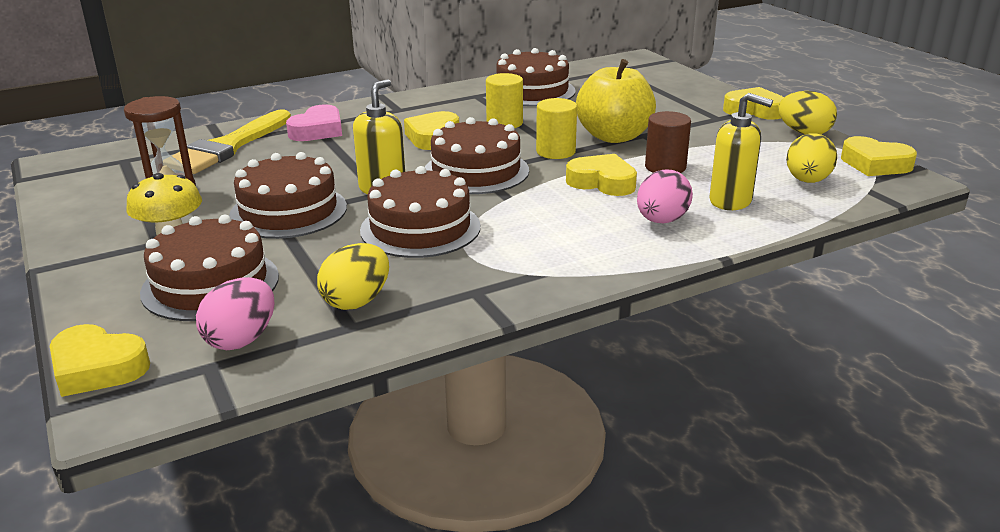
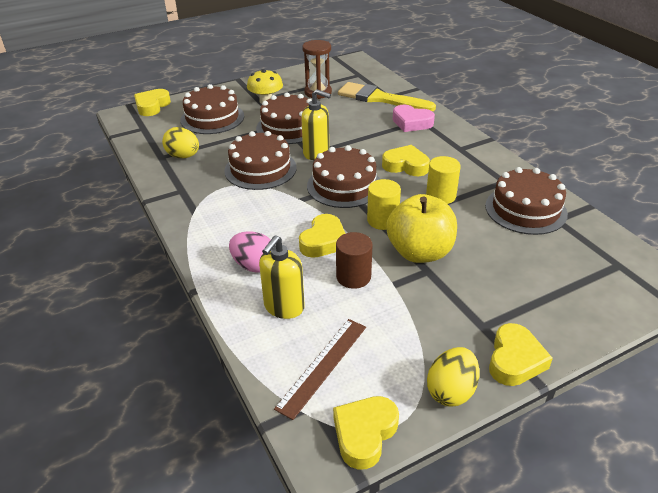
camera: 90 degrees right, 10 degrees up
pink egg [196,277,274,350] -> none
yellow egg [786,133,837,183] -> brown ruler [274,319,366,420]

